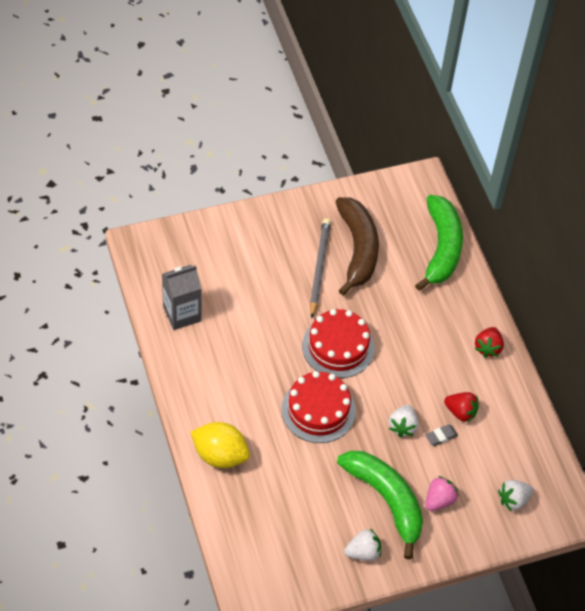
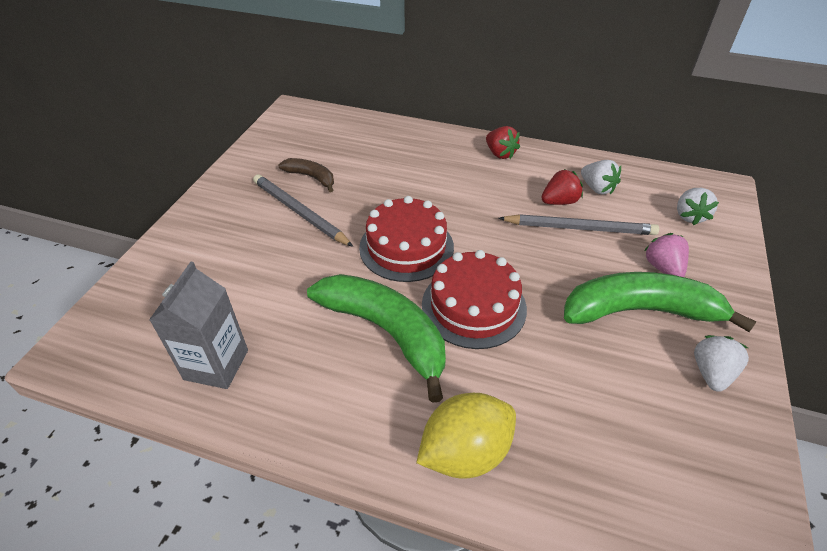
camera: 50 degrees left, 10 degrees down
brown banana [335,197,379,296] -> brown banana [278,158,334,193], size x0.51
white strawberry [389,405,419,437] -> white strawberry moved to [581,160,621,195]
green banana [415,195,463,291] -> green banana moved to [307,274,446,403]
grey eraser [425,424,458,446] -> grey pencil [498,214,659,235]

